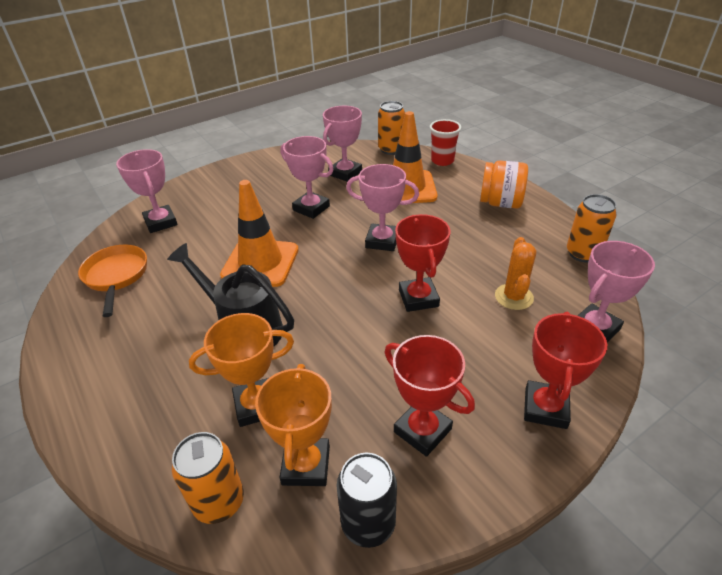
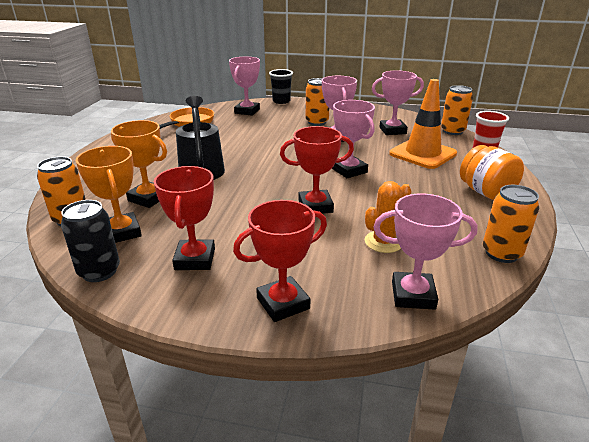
camera: 45 degrees right, 10 degrees down
orange traffic cone [220,180,299,287] -> none
orange trophy [255,364,332,486] -> orange trophy turned 75 degrees counterclockwise [76,146,142,243]
red trophy [395,214,451,312] -> red trophy turned 45 degrees clockwise [280,126,354,214]
none -> black cup [269,69,293,104]
none -> orange can [305,78,329,126]

